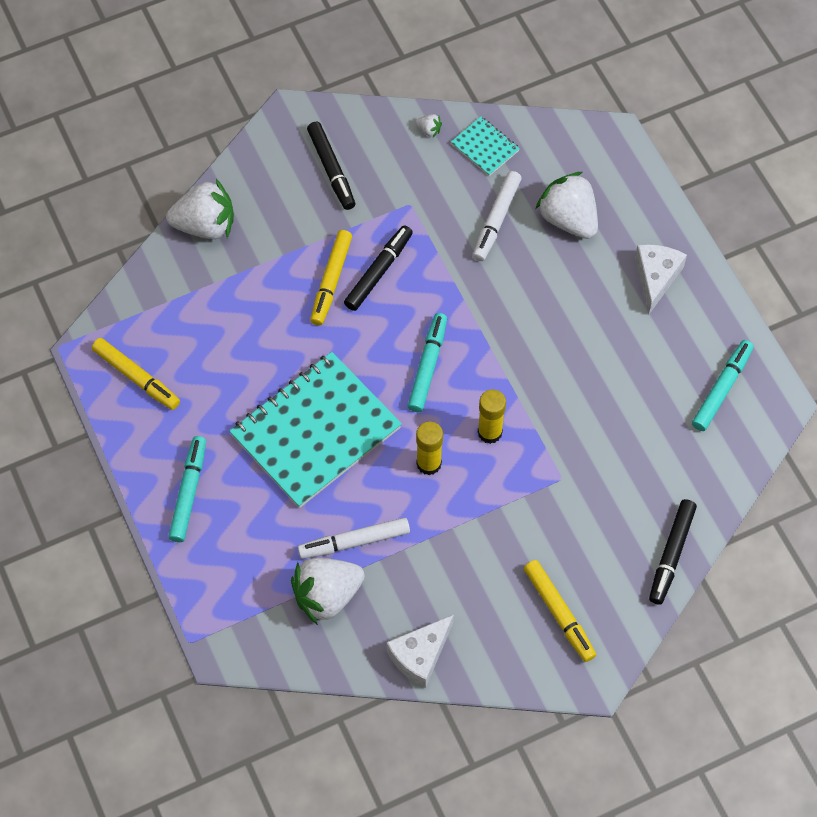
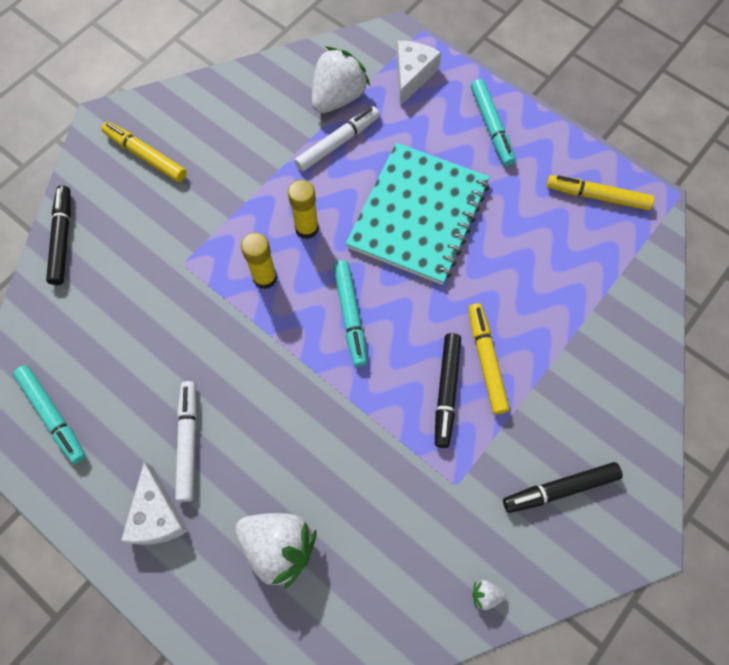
camera: 155 degrees right, 5 degrees up
white strawberry [166,179,234,239] -> none
black marker [307,122,355,210] -> black marker turned 60 degrees counterclockwise [503,462,623,513]
white cheese [386,615,454,688] -> white cheese moved to [397,41,441,106]
turquoise notebook [451,117,520,176] -> none
white marker [473,171,522,261] -> white marker moved to [175,381,197,502]
turquoise marker [692,340,754,431] -> turquoise marker turned 45 degrees counterclockwise [13,365,86,464]

